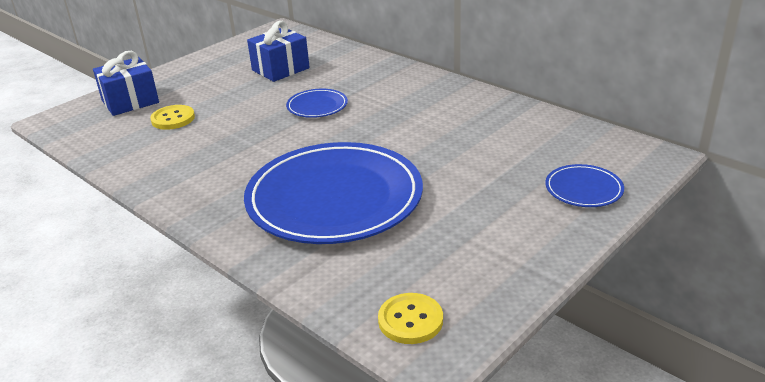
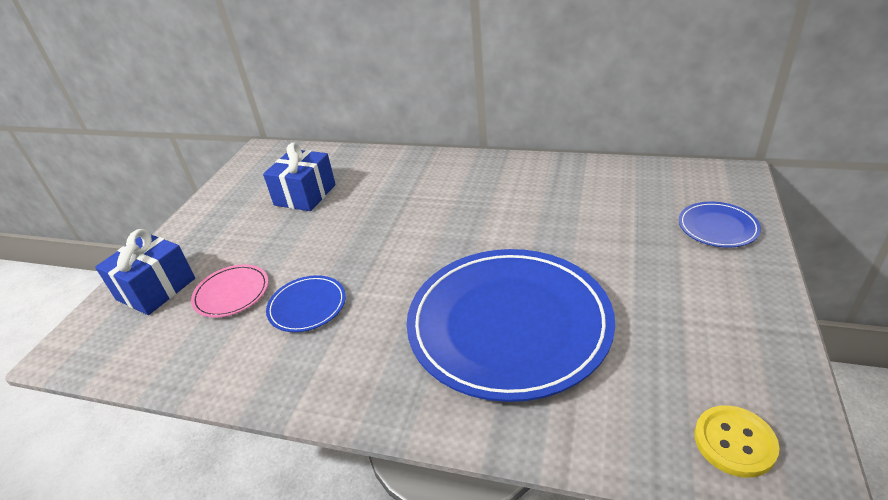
camera: 25 degrees left, 5 degrees up
yellow button [150,105,195,130] -> pink plate [191,264,268,318]
blue plate [286,89,348,118] -> blue plate moved to [266,275,346,332]

